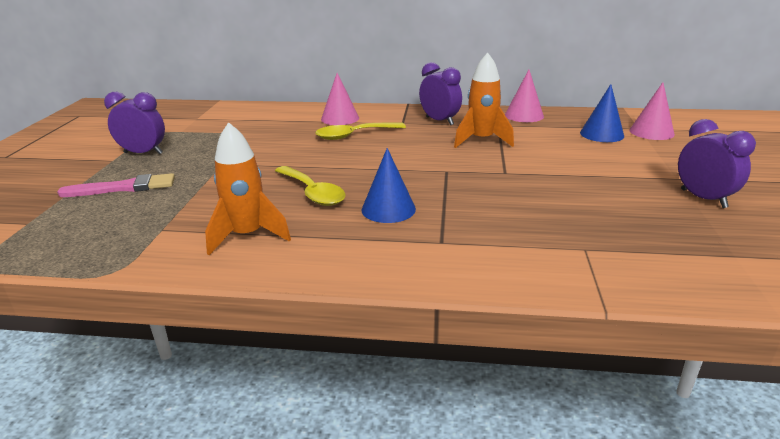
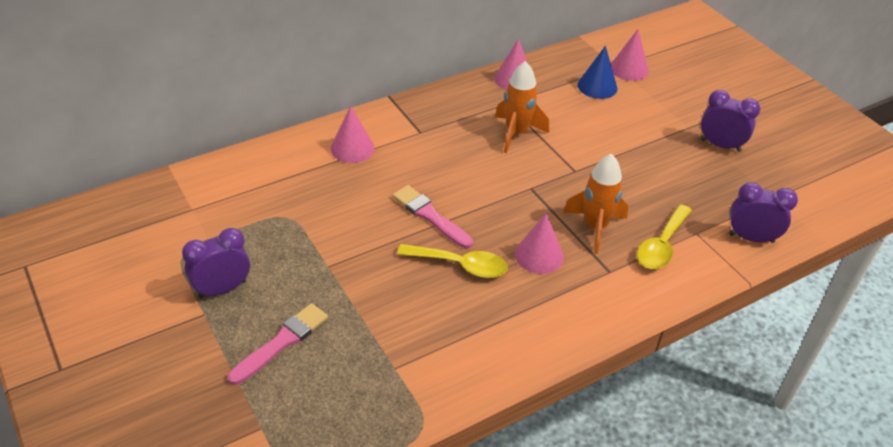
camera: 40 degrees left, 15 degrees up
orange rocket [205,122,291,255] -> orange rocket moved to [563,154,628,254]
yellow spoon [315,123,406,140] -> yellow spoon moved to [637,204,692,269]
blue cone [362,148,416,223] -> pink cone [515,213,564,274]
purple clock [419,62,462,125] -> purple clock moved to [729,182,798,243]
none -> pink brush [393,185,473,248]

